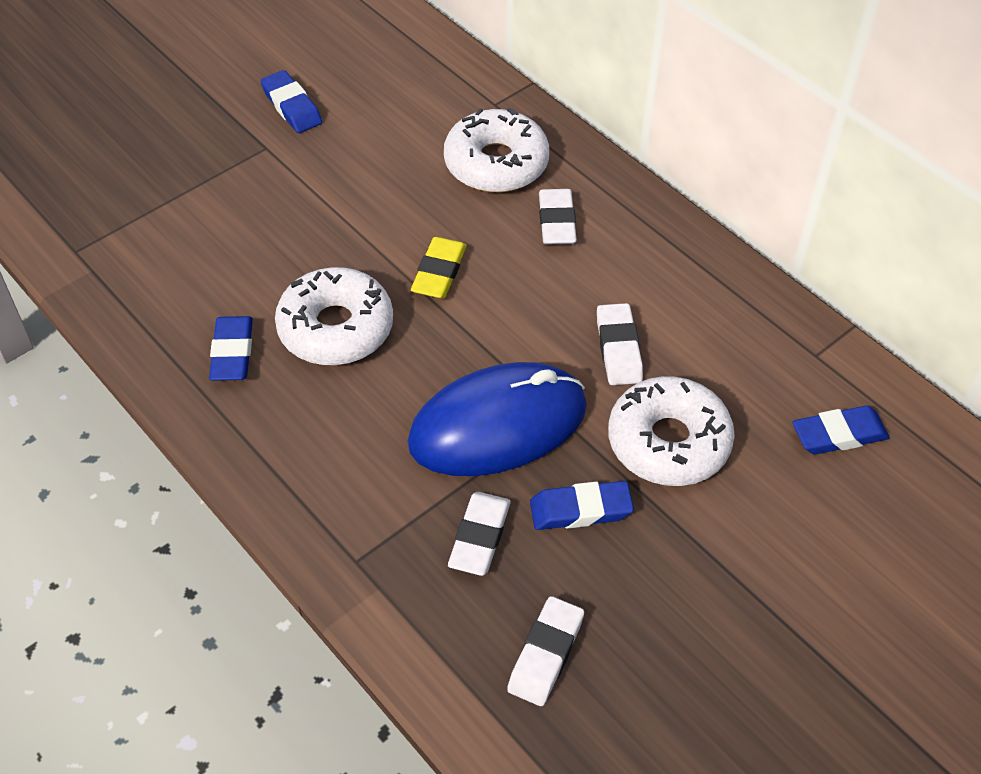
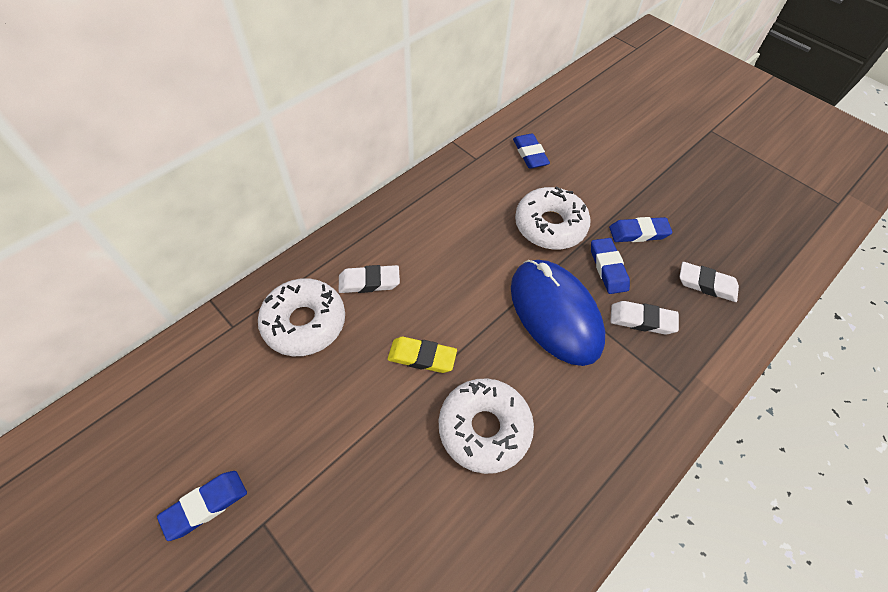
camera: 95 degrees left, 5 degrees up
blue eraser [209,316,253,381] -> blue eraser moved to [609,217,673,242]
white eraser [597,303,643,385] -> none

